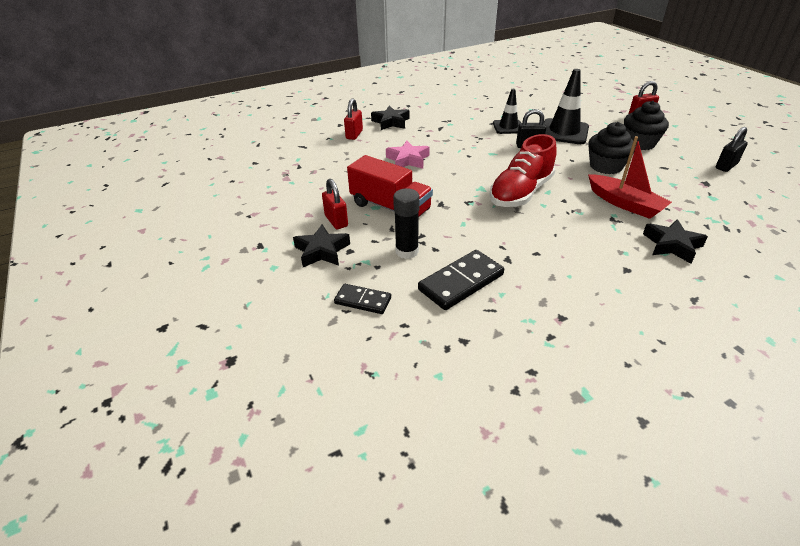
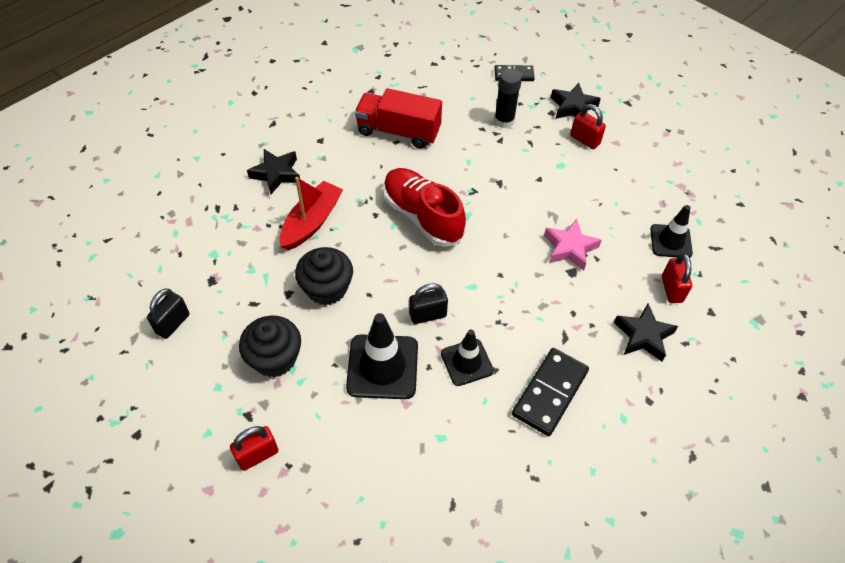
camera: 160 degrees right, 15 degrees up
red truck [347,155,433,217] -> red truck moved to [354,88,442,148]
black domino [418,250,504,310] -> black domino moved to [512,348,589,436]
red shoe [489,134,557,207] -> red shoe turned 60 degrees counterclockwise [383,168,466,247]
red boat [588,136,672,219] -> red boat turned 90 degrees clockwise [280,177,343,250]
none -> black traffic cone [650,205,693,258]

